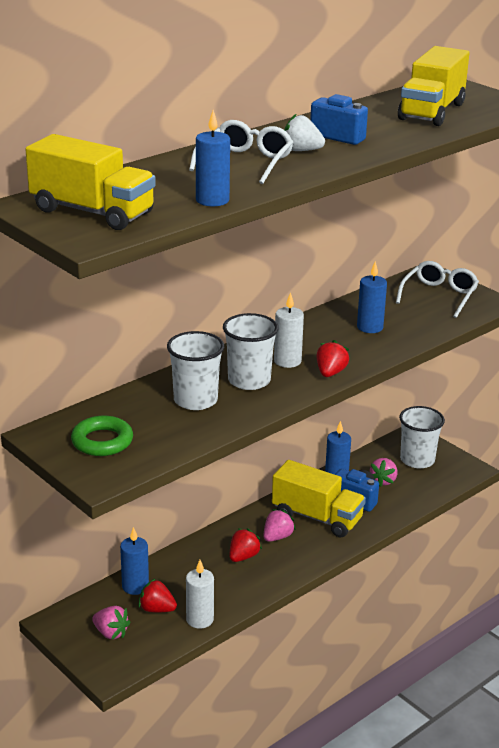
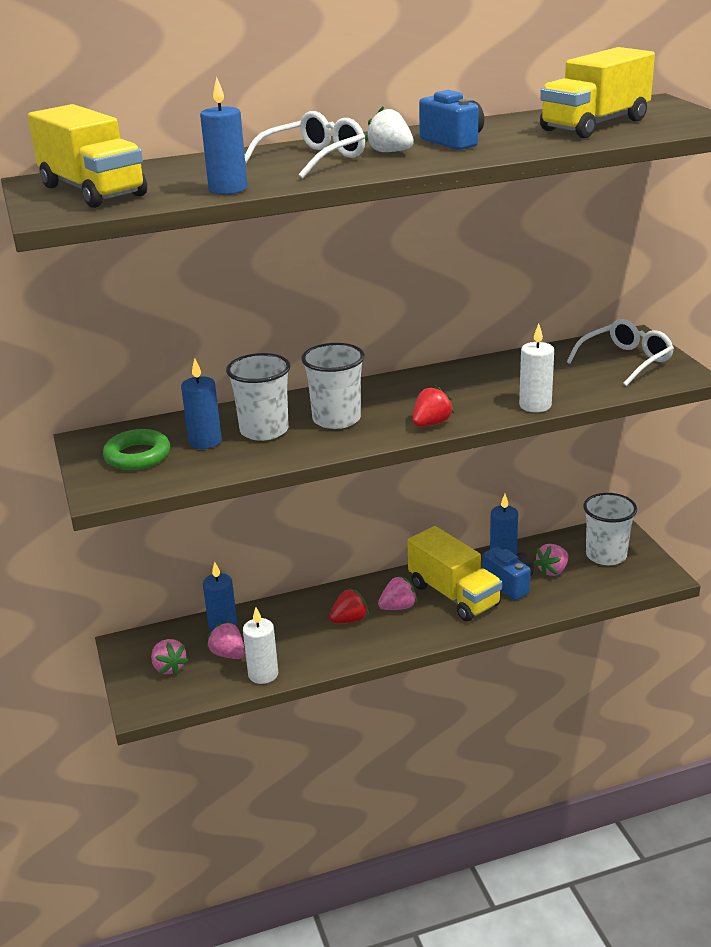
camera: 25 degrees right, 0 degrees up
red strawberry [139,579,177,613] -> pink strawberry [207,621,245,659]
white candle [274,292,304,368] -> white candle moved to [519,324,554,412]
blue candle [357,261,387,333] -> blue candle moved to [181,358,222,449]

